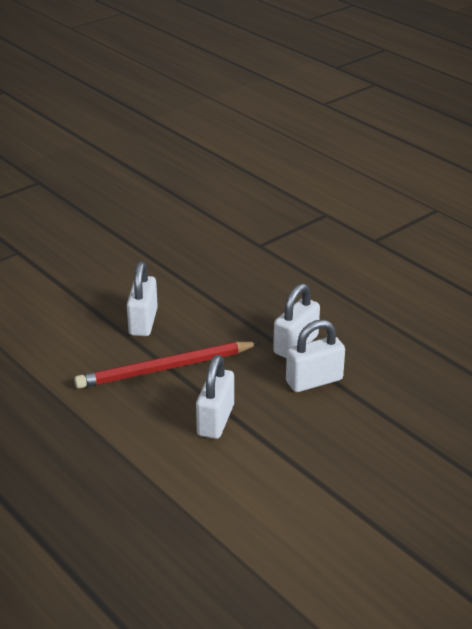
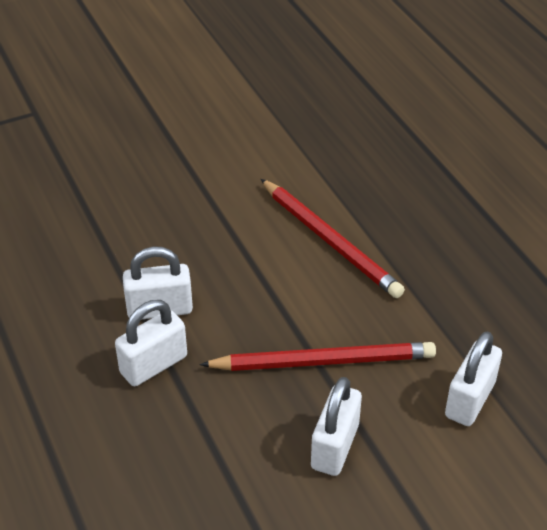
camera: 165 degrees left, 10 degrees up
white padlock [196,355,234,439] -> white padlock moved to [445,331,502,426]
none -> red pencil [261,179,405,298]

